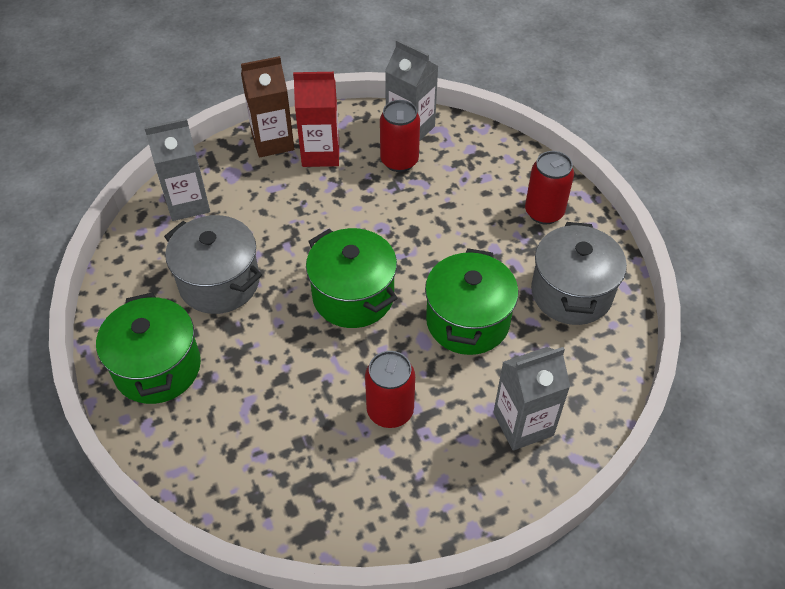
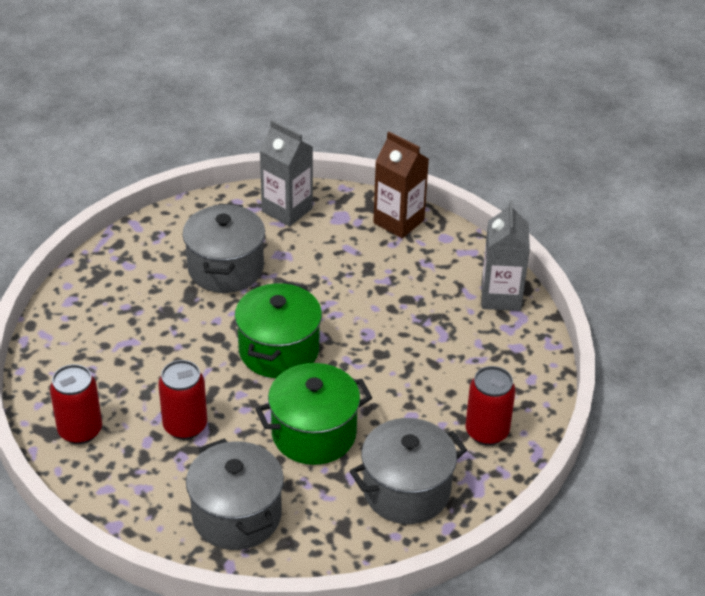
camera: 55 degrees right, 10 degrees down
green pot [96,292,201,404] -> none
red carton [293,72,339,167] -> none
red can [380,100,420,172] -> red can moved to [50,364,102,444]
grey carton [493,347,570,450] -> grey pot [186,438,284,550]

